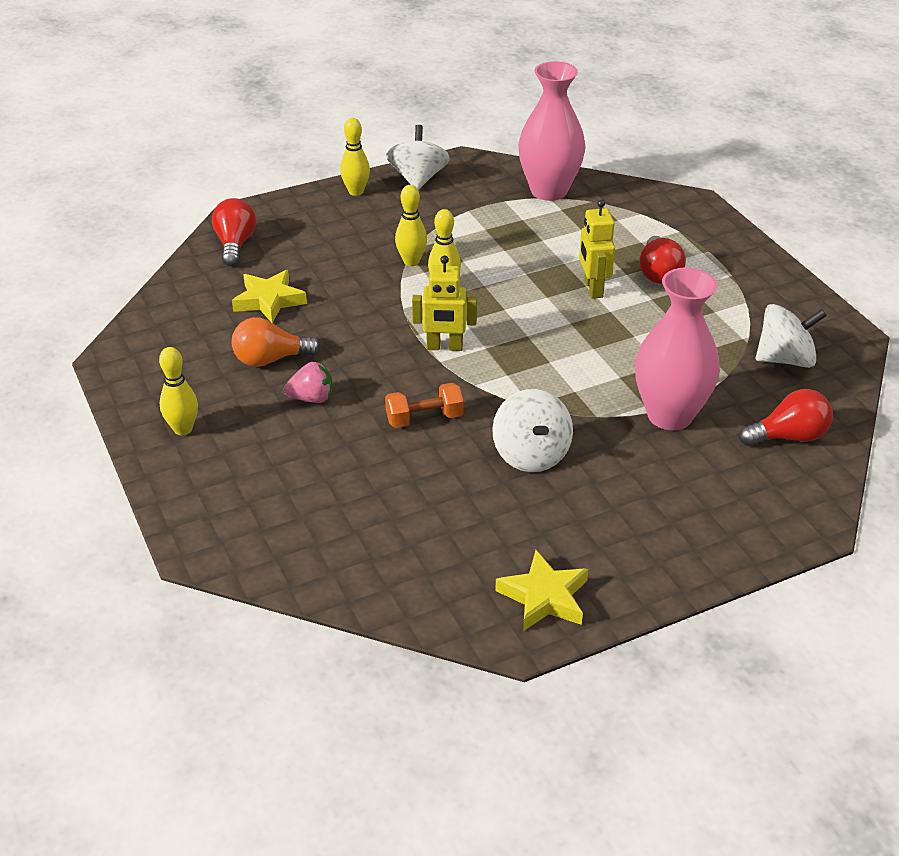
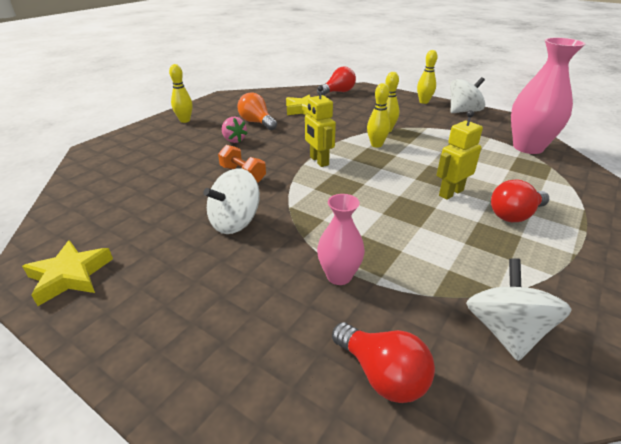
camera: 60 degrees right, 5 degrees down
pink vase [635,267,720,430] -> pink vase [317,194,365,285], size x0.57
white spinning top [756,304,827,368] -> white spinning top turned 135 degrees counterclockwise [466,258,572,361]

